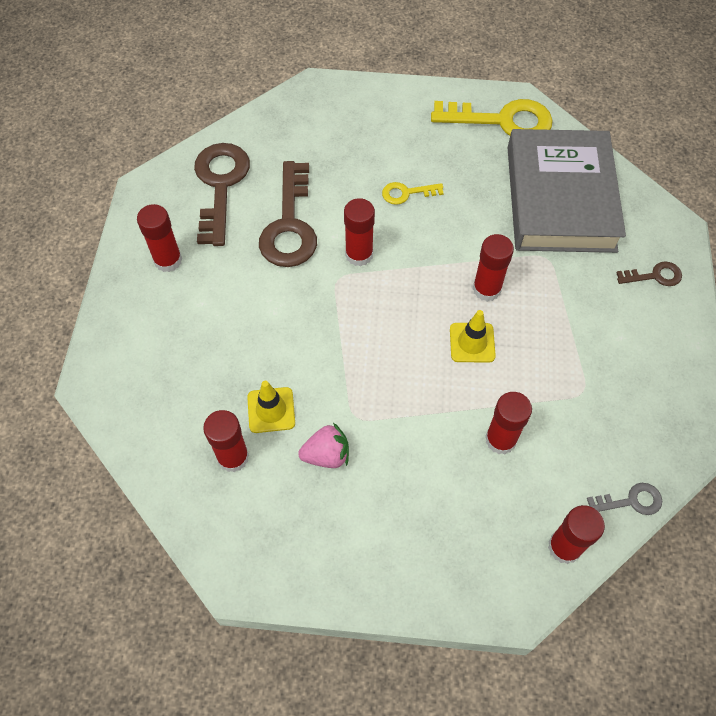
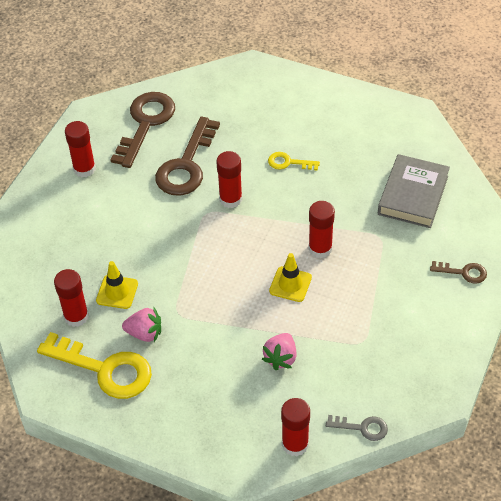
camera: 20 degrees right, 10 degrees down
yellow key [431,99,553,136] -> yellow key moved to [37,332,152,399]
red glue stick [485,392,532,454] -> pink strawberry [262,333,297,370]
grey book [508,129,626,253] -> grey book [378,154,450,228], size x0.64

